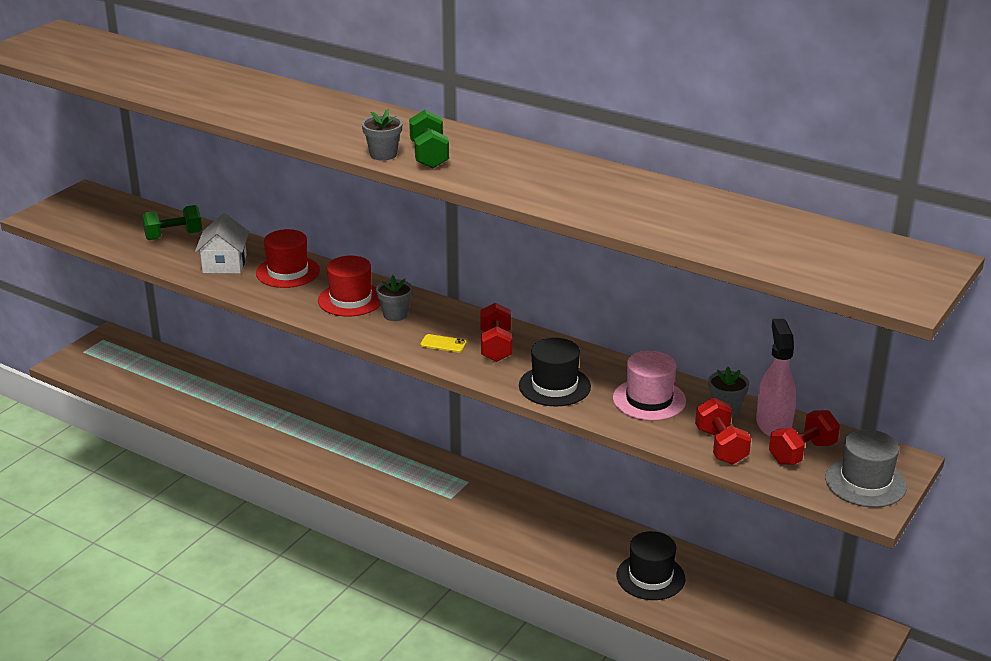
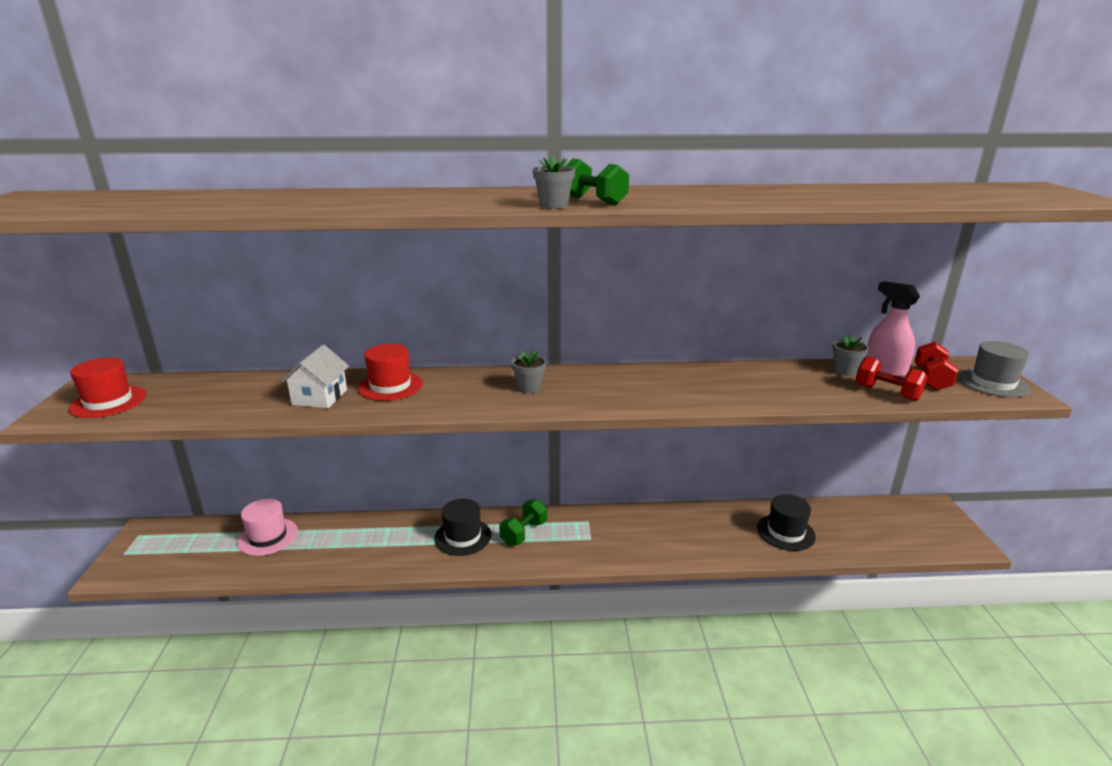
camera: 35 degrees left, 5 degrees down
green dumbbell [142,205,202,240] -> green dumbbell moved to [499,499,547,546]
white house [195,213,249,274] -> white house turned 45 degrees clockwise [281,345,349,408]
red hat [318,256,381,316] -> red hat moved to [69,357,146,418]
yellow phone [420,334,467,353] -> none
red dumbbell [480,302,512,362] -> none
black hat [519,338,591,406] -> black hat moved to [434,499,491,556]
pink hat [613,351,686,421] -> pink hat moved to [237,499,298,556]

